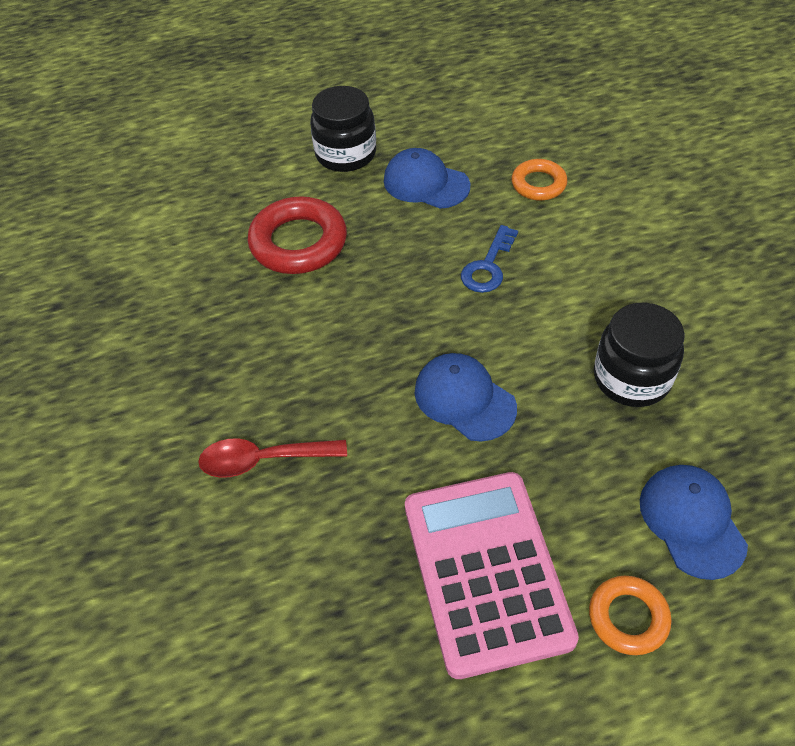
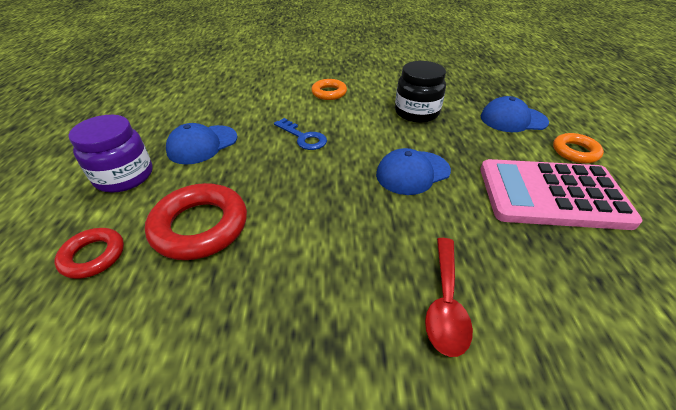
camera: 75 degrees left, 10 degrees down
black jar [310,86,376,172] -> purple jar [68,115,153,193]
orange ring [512,159,567,201] -> orange ring moved to [311,79,347,100]
none -> red ring [54,228,124,279]

